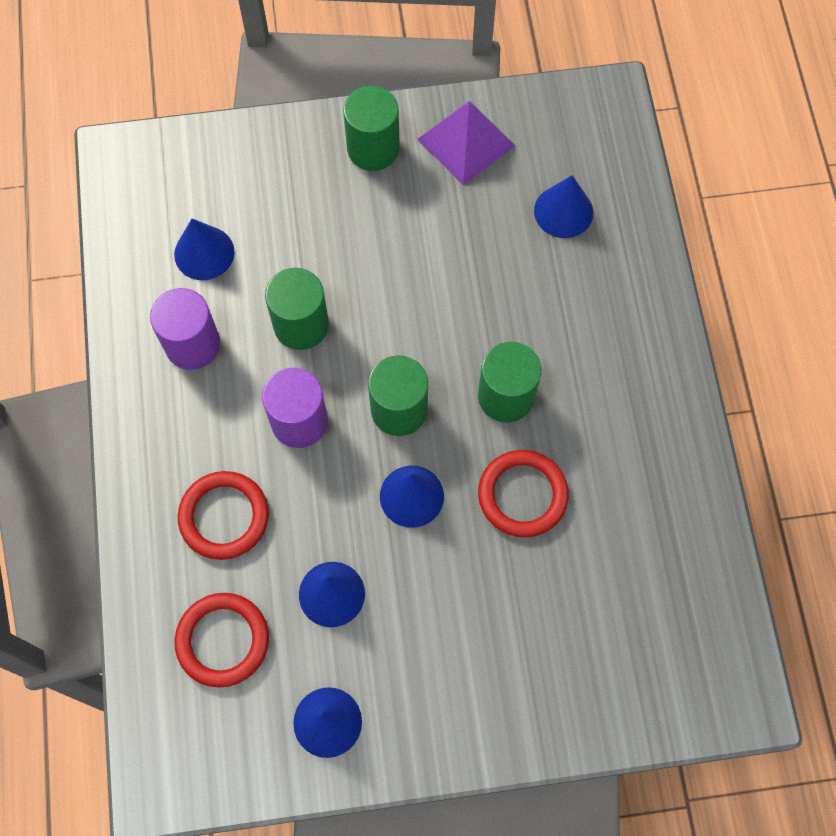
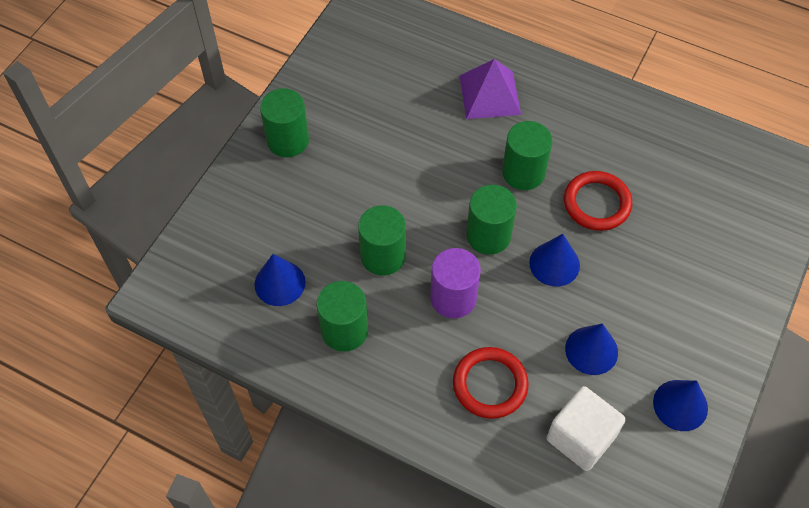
camera: 55 degrees left, 10 degrees down
purple cylinder [150,288,221,370] -> green cylinder [316,281,368,351]
red ring [175,593,269,688] -> white cube [546,386,626,471]
purple pyramid [418,100,515,185] -> purple pyramid moved to [460,59,521,119]
blue cone [534,175,593,238] -> none

